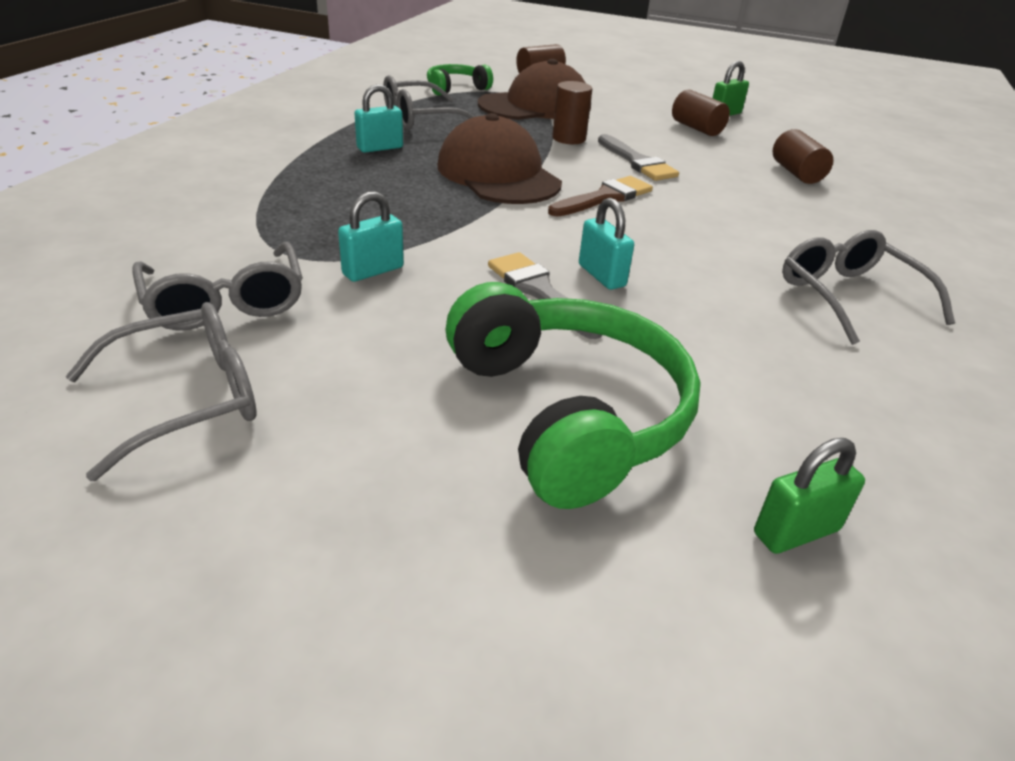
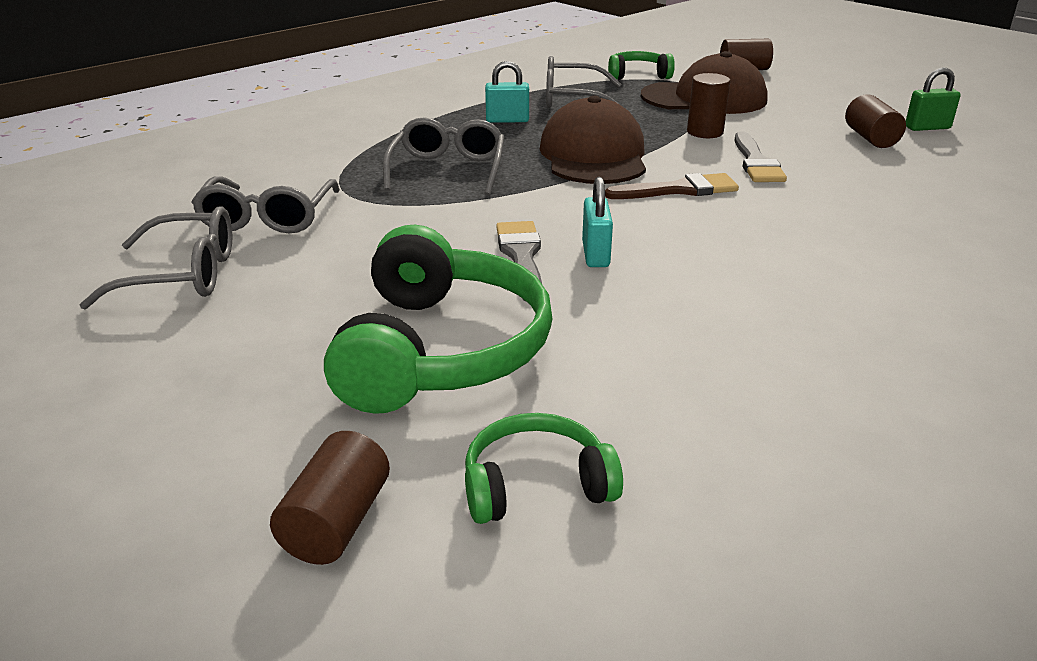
camera: 30 degrees right, 5 degrees down
turquoise padlock [338,192,404,282] -> none
green padlock [754,438,865,554] -> green headphones [465,413,623,524]
brown cylinder [773,129,833,184] -> brown cylinder moved to [270,431,390,565]
grey glasses [782,230,955,345] -> grey glasses moved to [383,117,504,196]

